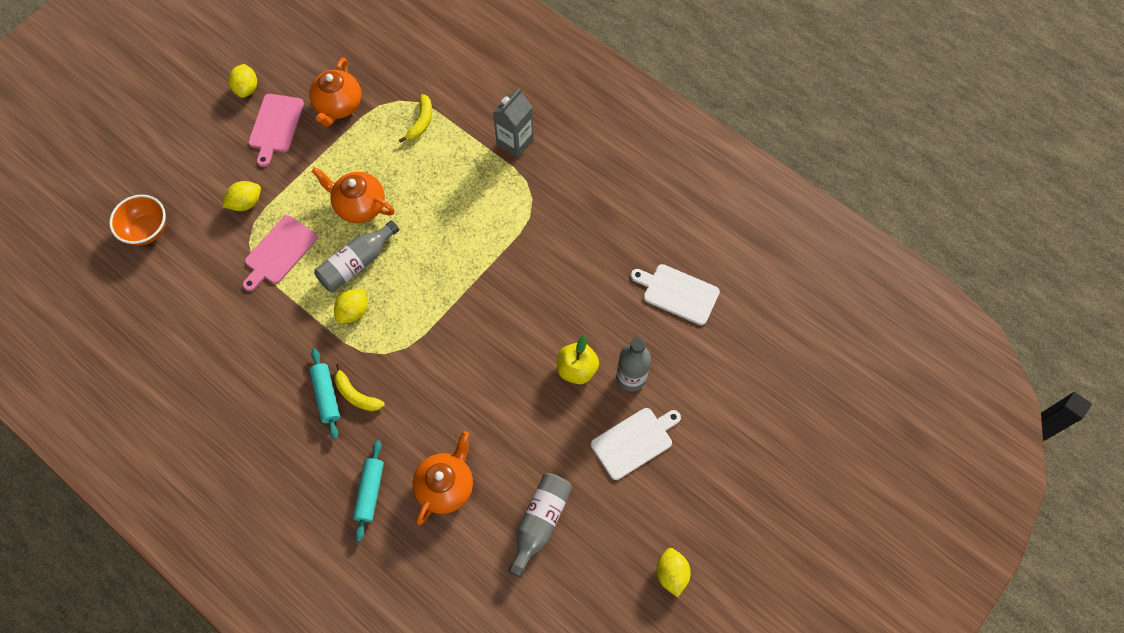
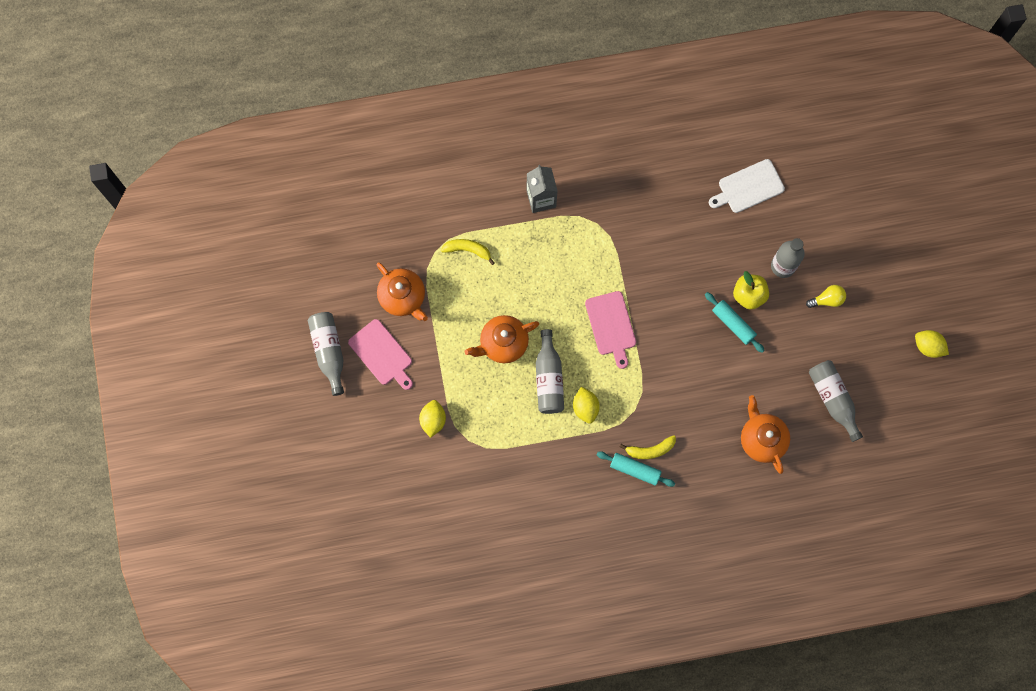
camera: 50 degrees left, 10 degrees up
orange bowl [109,195,166,246] -> none
yellow lemon [229,64,257,98] -> grey bottle [308,312,344,396]
pink cutting board [243,215,318,291] -> pink cutting board moved to [585,291,636,369]
turquoise rolling pin [353,440,384,541] -> turquoise rolling pin moved to [705,292,765,353]
yellow banana [399,94,432,143] -> yellow banana turned 45 degrees counterclockwise [441,239,495,265]
white cutting board [591,408,681,480] -> yellow light bulb [806,285,846,308]

